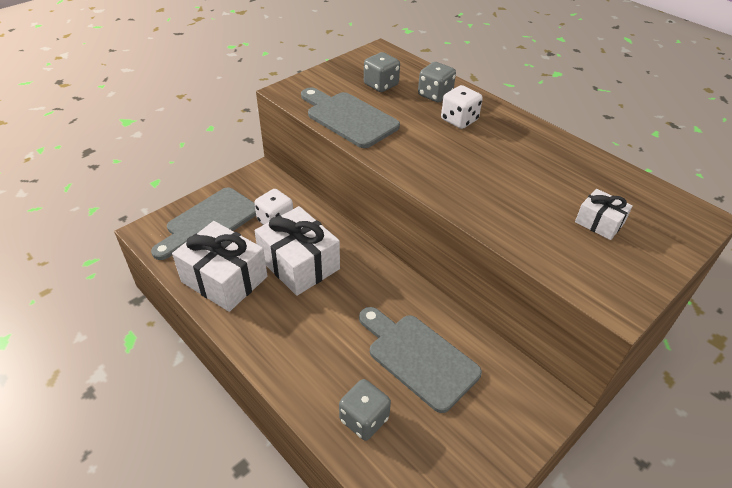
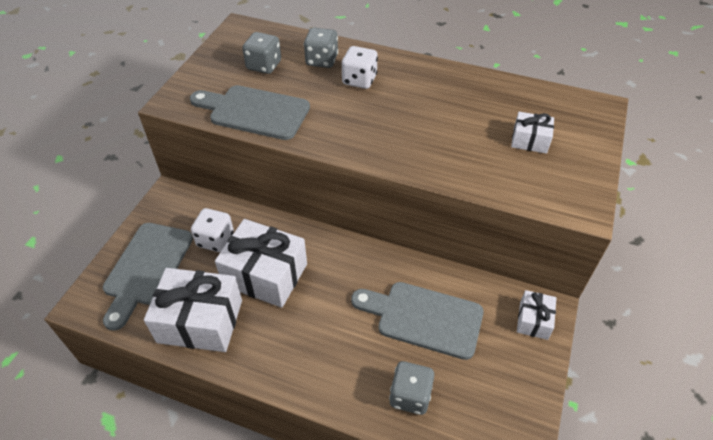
camera: 25 degrees left, 5 degrees up
none -> white gift [517,290,556,340]

